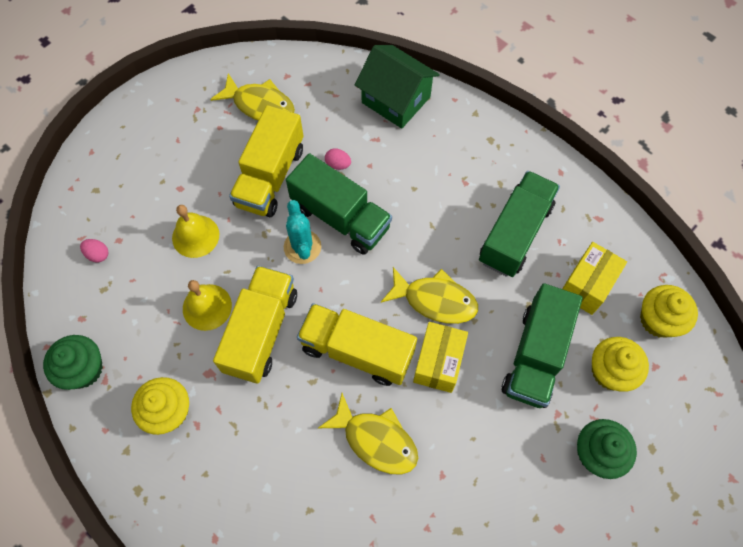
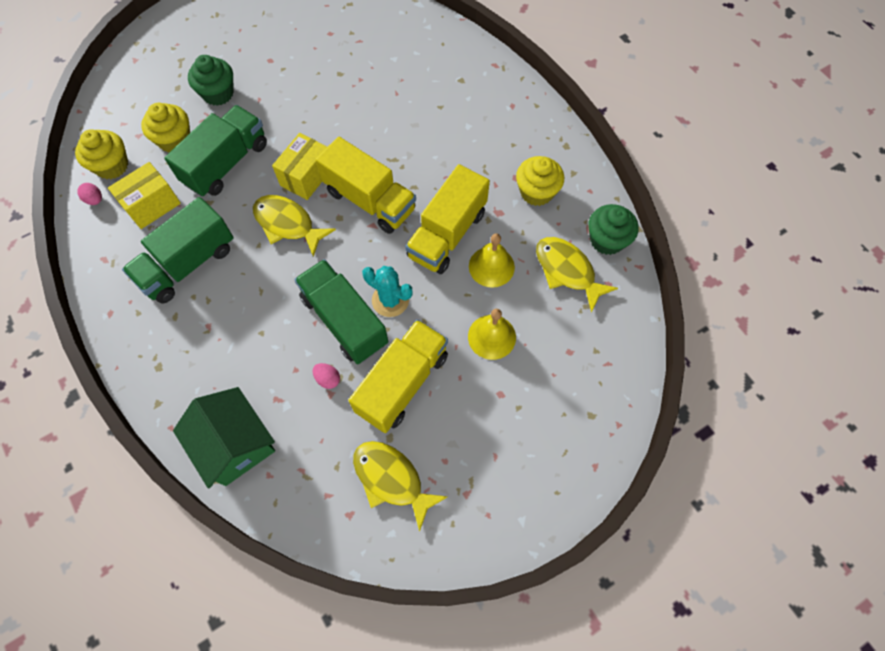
camera: 165 degrees left, 0 degrees up
pink egg [80,239,109,262] -> pink egg moved to [77,183,102,205]
turquoise cactus [284,200,321,264] -> turquoise cactus turned 60 degrees counterclockwise [362,266,413,317]
yellow fish [318,393,418,475] -> yellow fish moved to [536,237,618,313]

